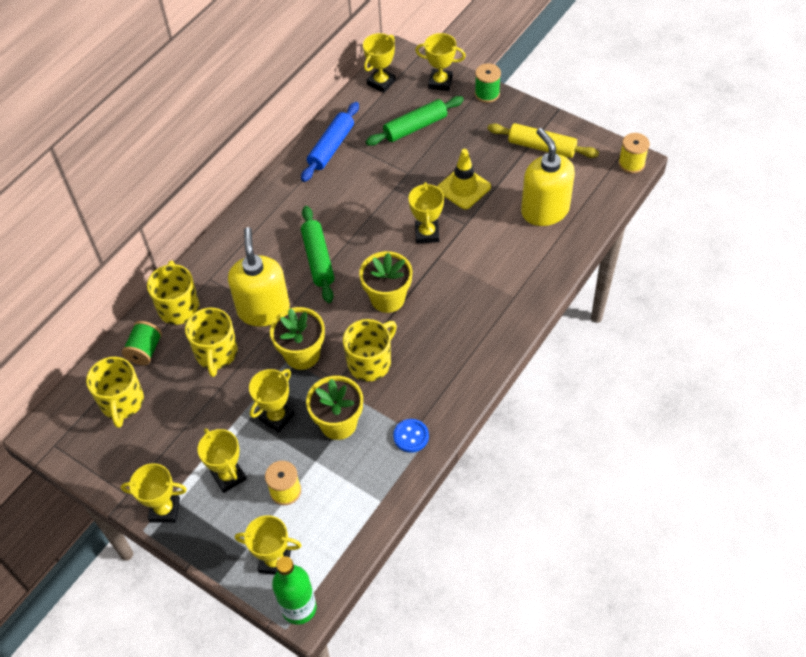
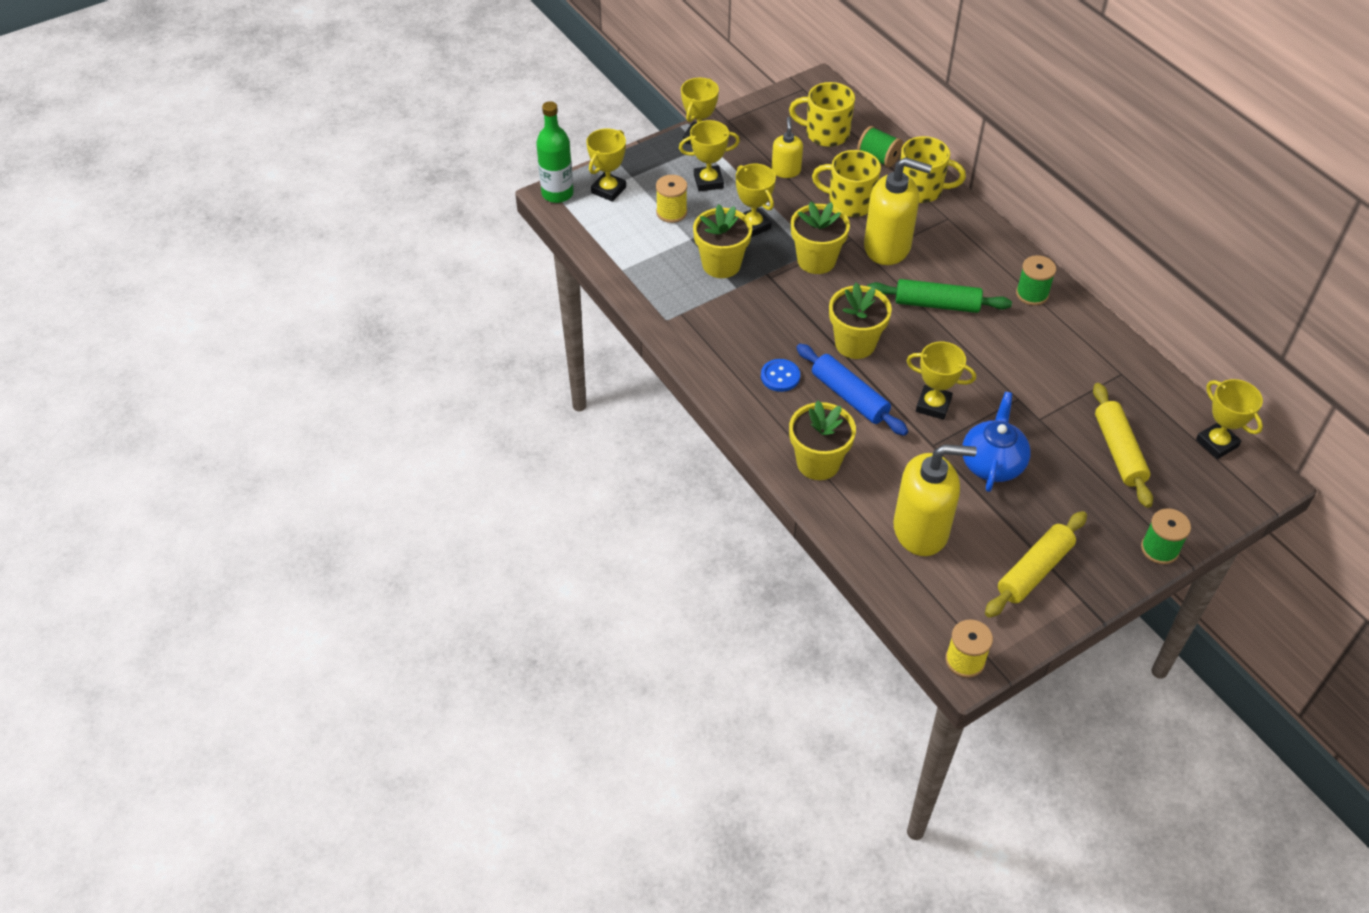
camera: 110 degrees right, 5 degrees down
blue rolling pin [301,102,359,182] -> blue rolling pin moved to [796,344,908,436]
yellow mug [343,319,397,381] -> none
green rolling pin [366,96,464,146] -> yellow rolling pin [1093,383,1153,508]
blue button [393,419,429,453] -> blue button moved to [761,359,800,392]
yellow trophy [415,33,466,91] -> none
yellow traffic cone [437,149,491,209] -> blue teapot [962,392,1031,492]
none -> yellow soap dispenser [771,117,803,178]
none -> yellow flower pot [789,401,856,480]
none -> green spool [1016,255,1056,305]

